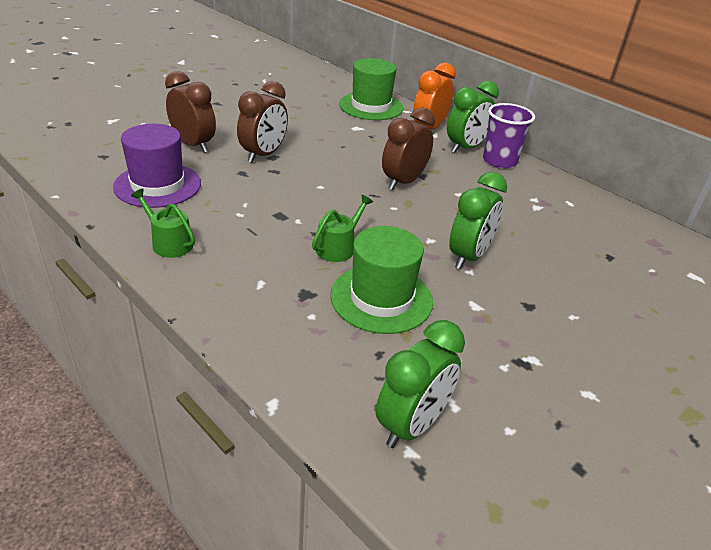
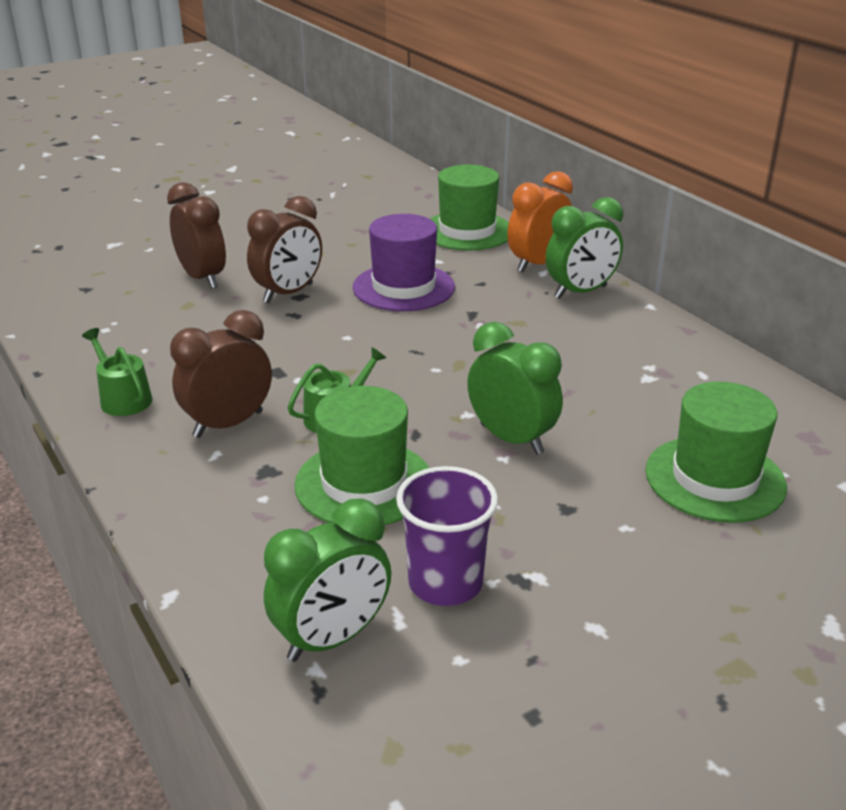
camera: 15 degrees right, 5 degrees down
purple hat [113,124,201,208] -> purple hat moved to [353,214,455,311]
brown clock [382,107,435,190] -> brown clock moved to [170,310,272,438]
green clock [449,172,507,269] -> green clock turned 90 degrees counterclockwise [467,322,563,454]
purple cup [483,103,535,169] -> purple cup moved to [396,466,498,606]
none -> green hat [645,382,787,523]

